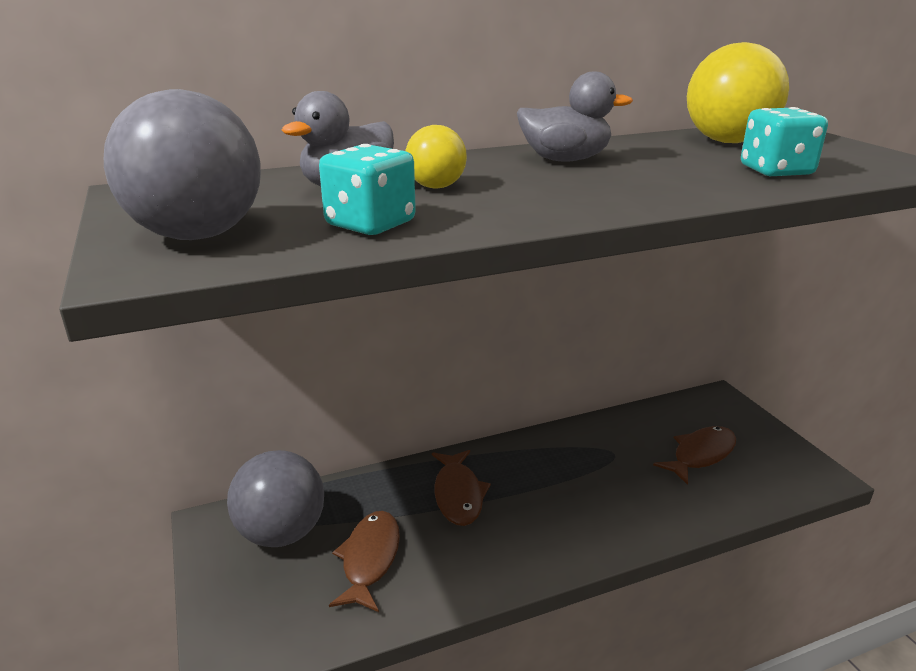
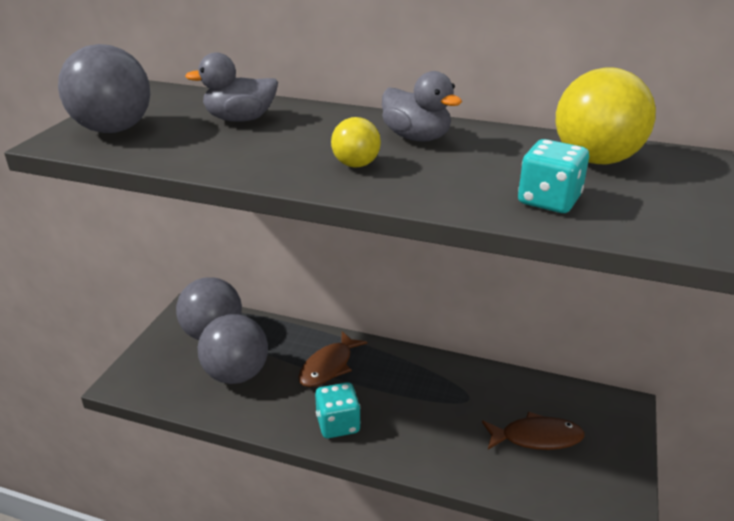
camera: 40 degrees right, 5 degrees up
turquoise dice [319,144,416,235] -> turquoise dice moved to [315,382,361,438]
brown fish [329,511,400,612] -> grey ball [198,314,268,384]
yellow ball [405,125,467,189] -> yellow ball moved to [331,117,381,168]

